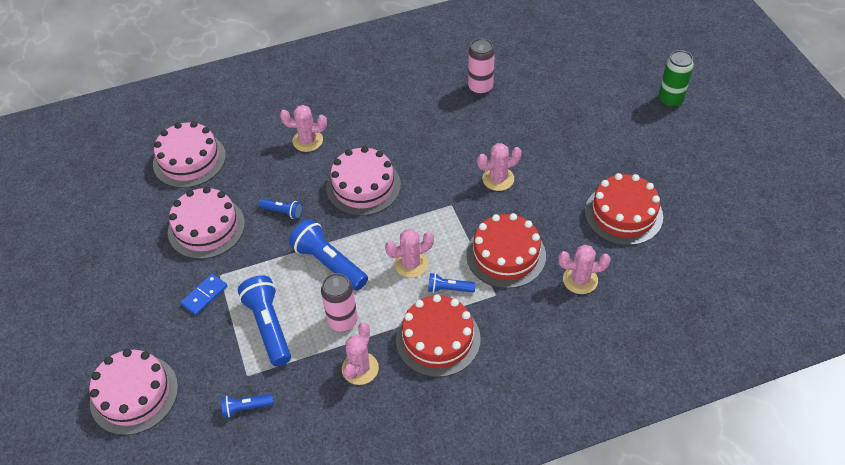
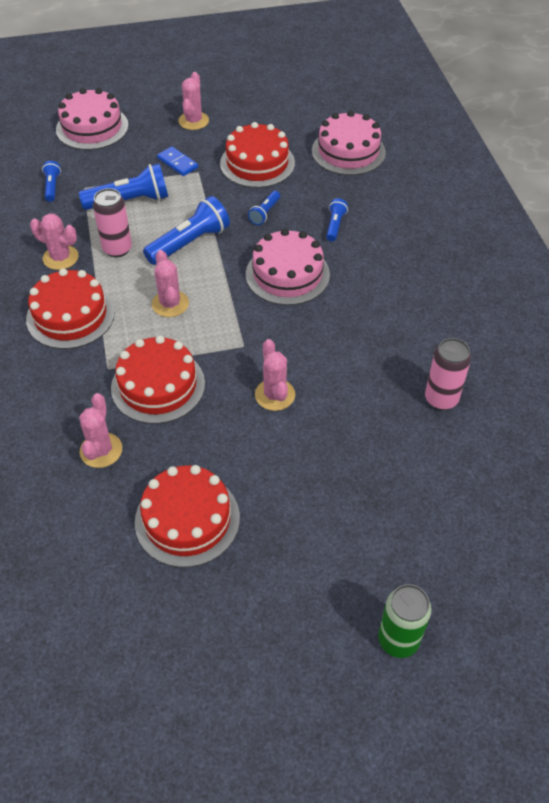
camera: 95 degrees right, 0 degrees up
pink cake [168,187,245,259] -> red cake [220,122,295,188]
pink cactus [280,105,327,152] -> pink cactus moved to [178,72,209,130]
blue flashlight [428,273,476,293] -> blue flashlight moved to [326,199,348,241]

